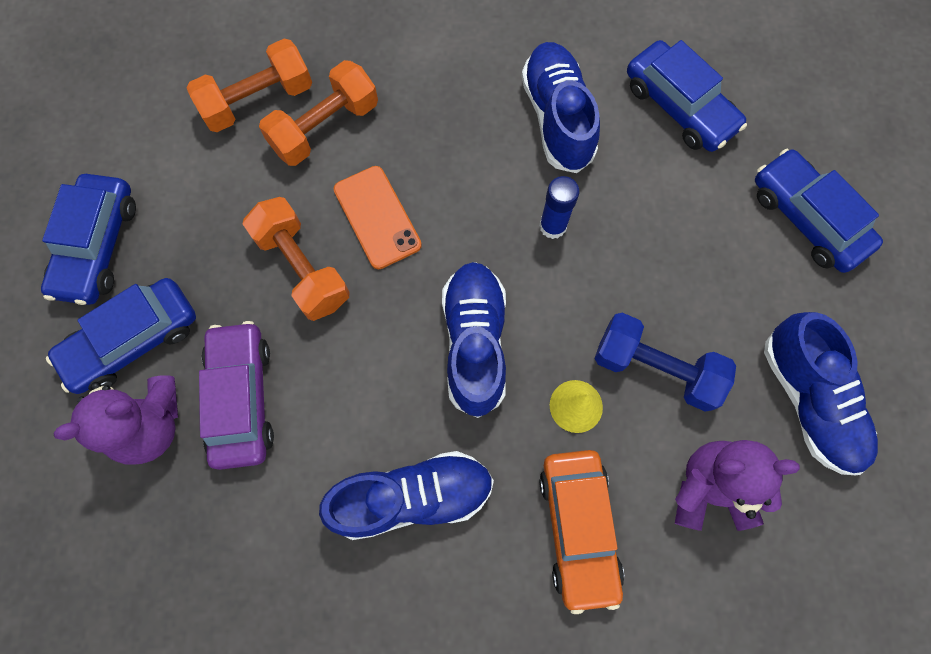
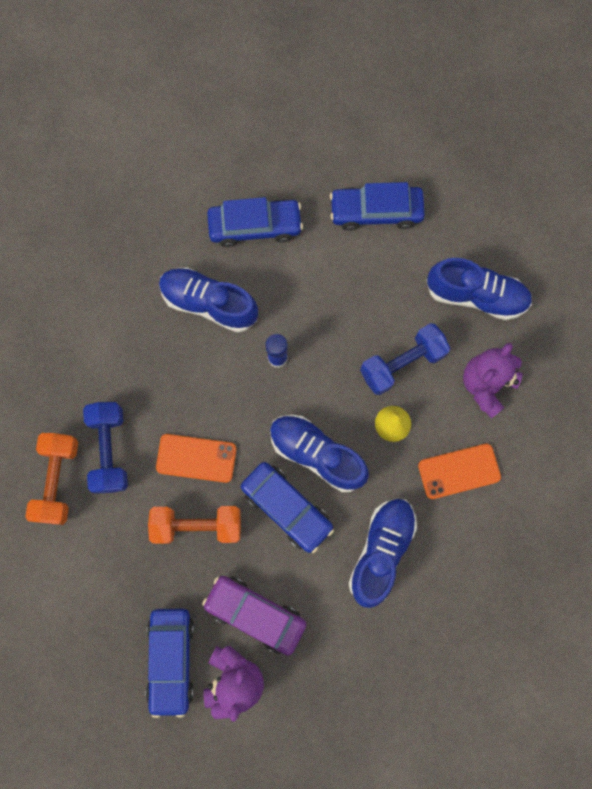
camera: 55 degrees left, 5 degrees up
blue car [41,174,136,305] -> blue car moved to [241,462,334,553]
orange dumbbell [259,60,378,166] -> blue dumbbell [83,402,128,494]
orange car [539,450,624,614] -> orange phone [418,444,501,499]

